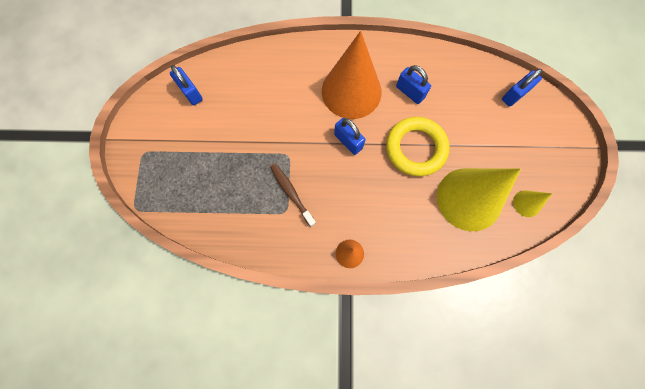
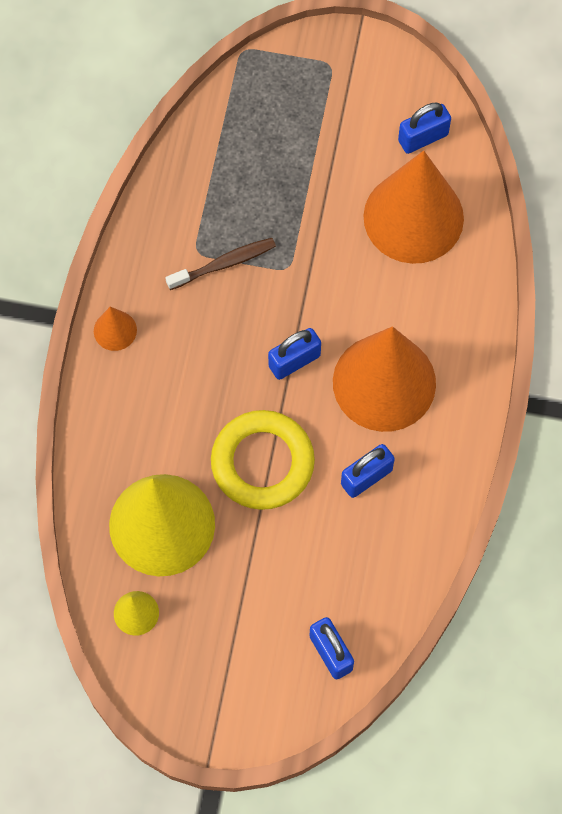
camera: 100 degrees right, 5 degrees down
none -> orange cone [364,150,464,264]

